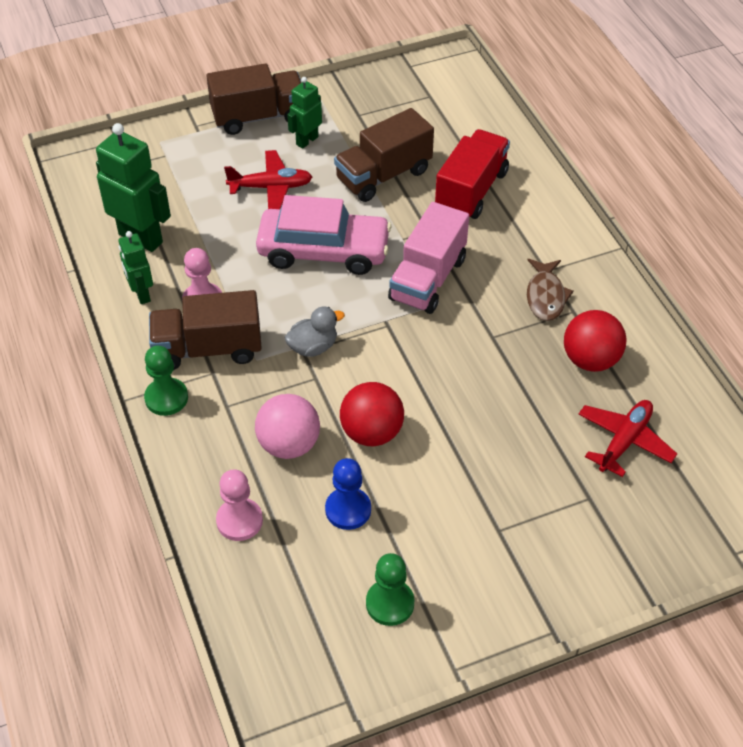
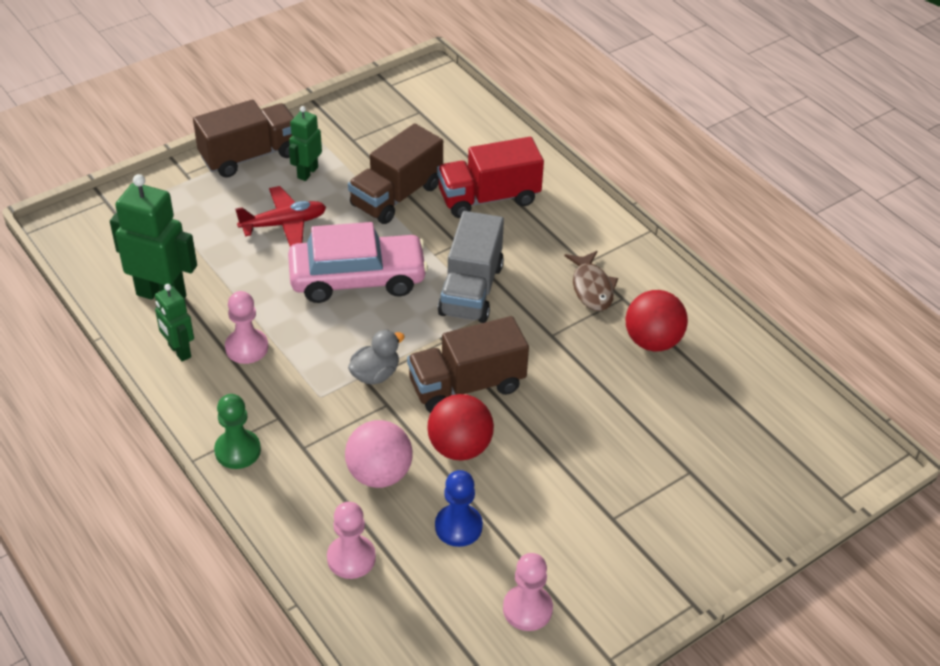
camera: 15 degrees left, 5 degrees down
brown truck [149,290,262,370] -> brown truck moved to [407,316,529,413]
green pawn [366,553,415,626] -> pink pawn [503,553,553,631]
pink truck [388,202,469,314] -> grey truck [438,211,504,323]
red truck [435,129,510,219] -> red truck turned 120 degrees counterclockwise [437,137,544,218]
red plane [578,400,677,477] -> none

